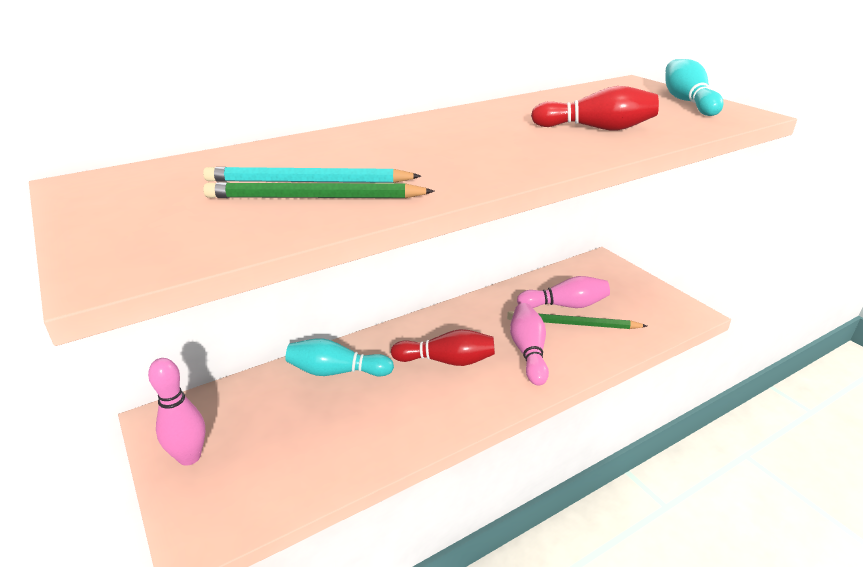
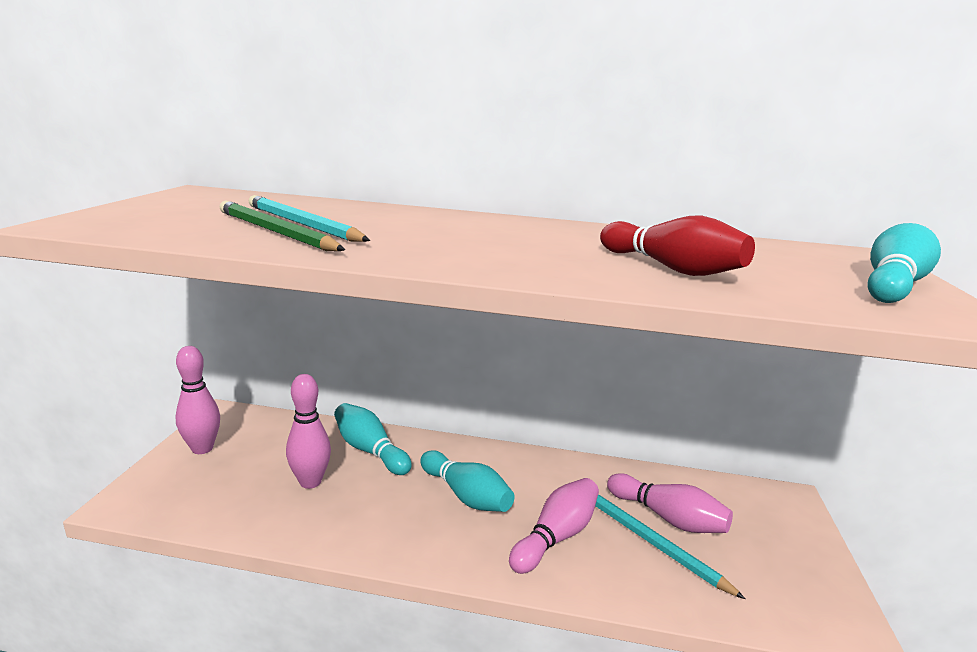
camera: 40 degrees right, 10 degrees down
red bowling pin [391,329,495,366] -> turquoise bowling pin [420,450,515,512]
green pencil [507,311,647,329] -> turquoise pencil [595,494,745,599]
none -> pink bowling pin [286,374,331,489]

